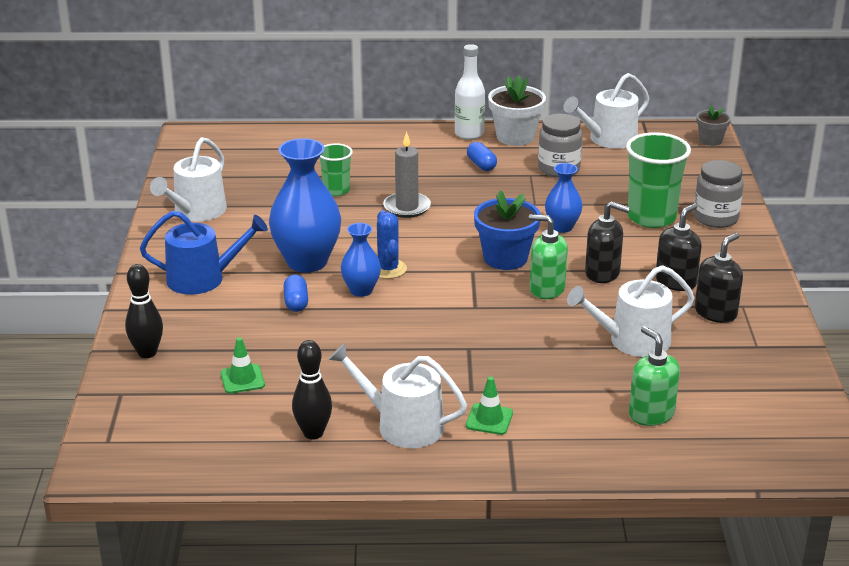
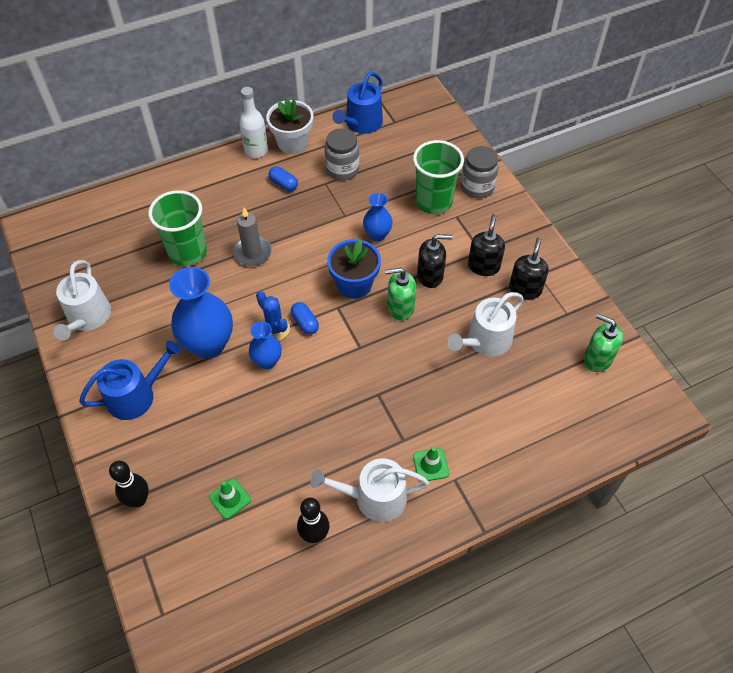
camera: 25 degrees left, 25 degrees up
blue capsule [283,274,308,312] -> blue capsule moved to [291,302,319,334]
green cup [319,143,353,196] -> green cup [148,190,207,266], size x1.75
white watering can [564,73,650,149] -> blue watering can [332,72,383,134]
green soap dispenser [629,326,680,426] -> green soap dispenser moved to [584,314,623,372]
grey flower pot [696,105,731,146] -> none

